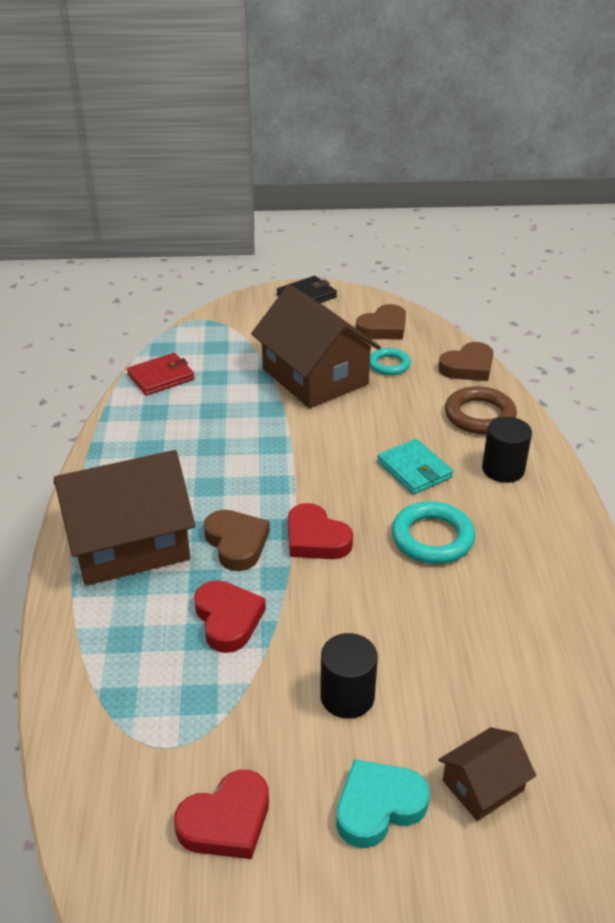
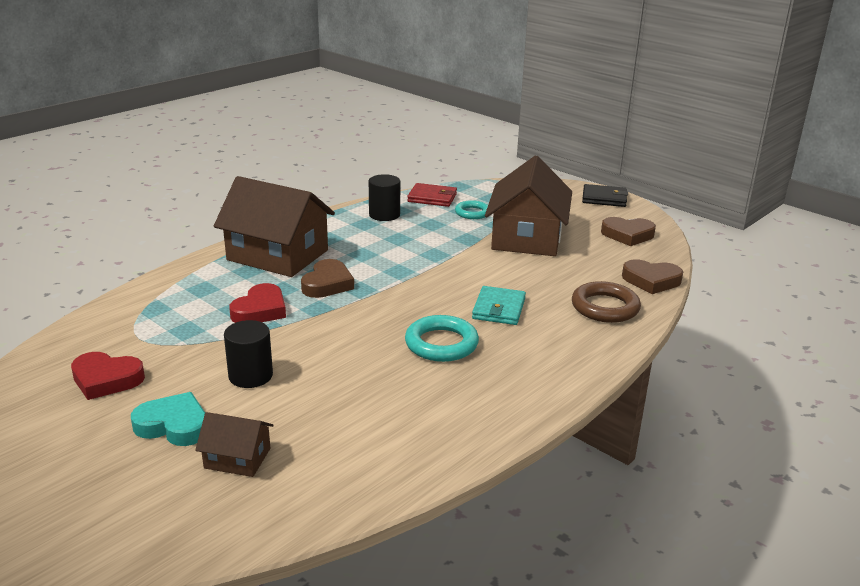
camera: 45 degrees right, 10 degrees down
red heart [288,503,353,559] -> none
turquoise ring [370,348,411,375] -> turquoise ring moved to [455,200,488,219]
black cylinder [482,417,532,483] -> black cylinder moved to [369,174,400,221]

